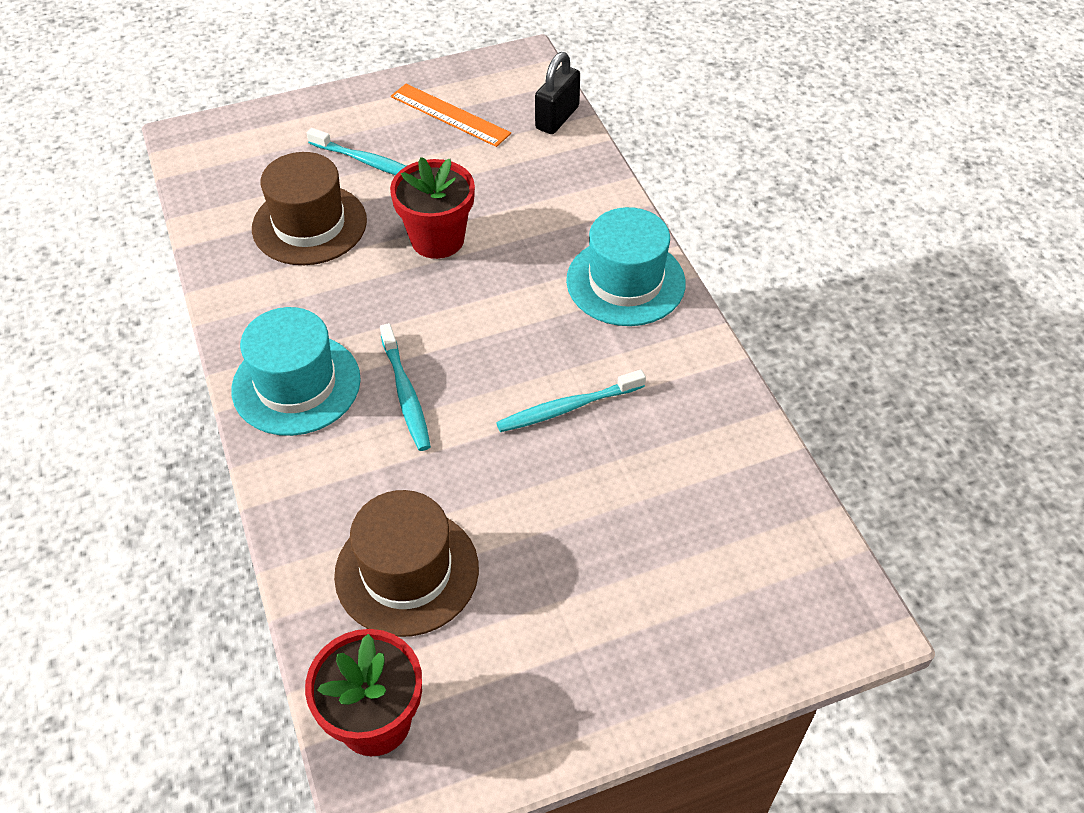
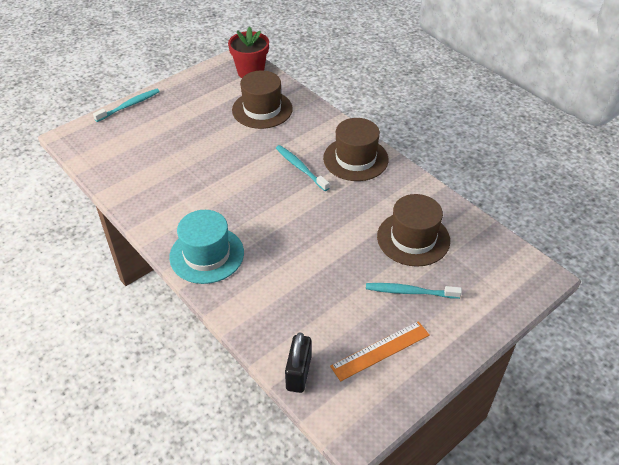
camera: 160 degrees right, 5 degrees down
turquoise hat [231,307,361,436] -> brown hat [323,118,389,181]
red flower pot [390,157,475,259] -> none
orange ruler [391,84,511,147] -> orange ruler turned 45 degrees counterclockwise [330,321,430,381]
turquoise toothbrush [496,370,646,432] -> turquoise toothbrush moved to [93,89,160,122]

